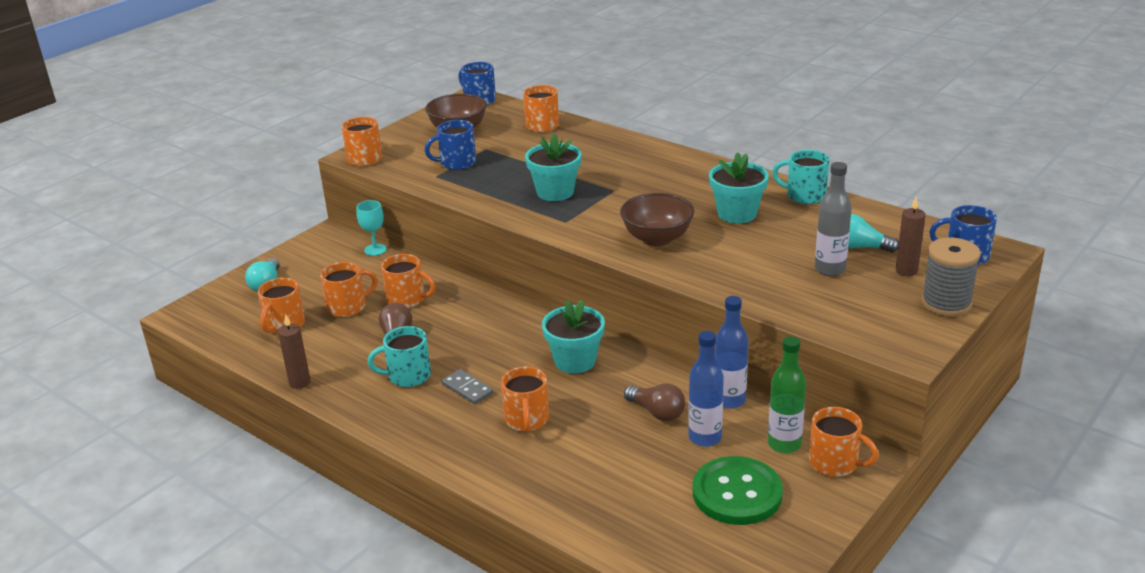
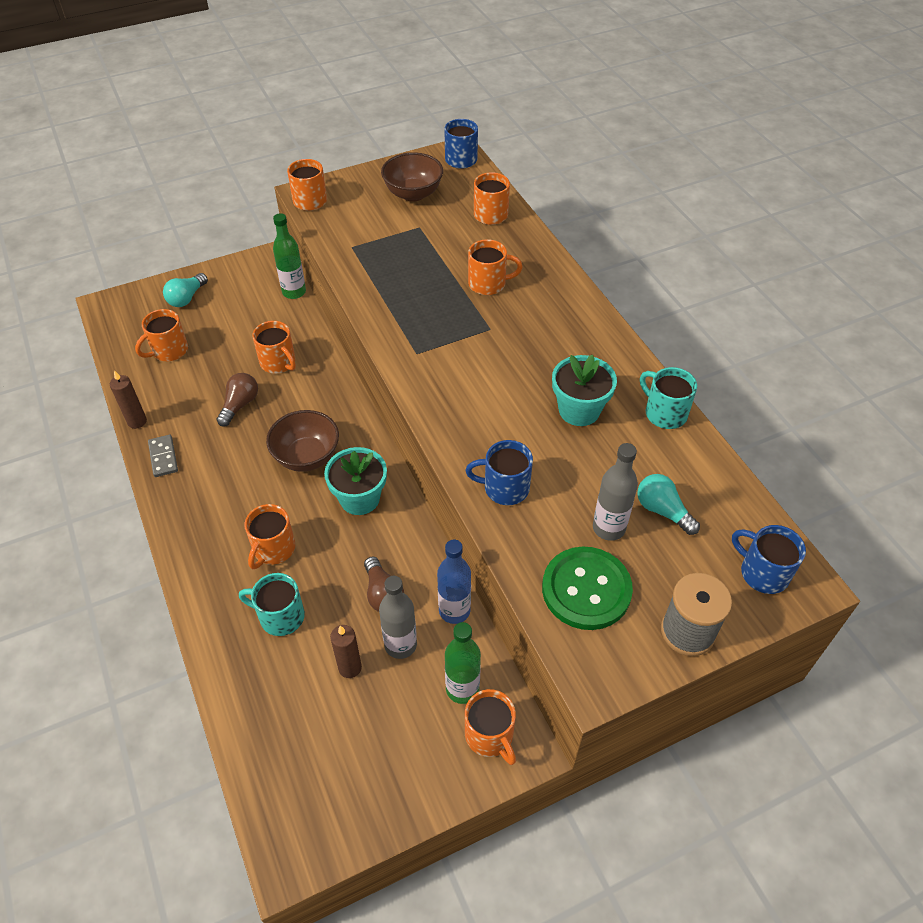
camera: 25 degrees right, 20 degrees up
orange mug [320,262,378,317] -> orange mug moved to [468,239,523,295]
turquoise goblet [357,200,387,256] -> green bottle [273,213,306,299]
turquoise mug [367,326,431,387] -> turquoise mug moved to [239,573,305,636]
blue mug [424,120,476,170] -> blue mug moved to [465,440,533,505]
grey domino [441,369,493,404] -> grey domino moved to [148,435,178,477]
turquoise flower pot [525,133,582,201] -> none
brown bowl [620,193,694,246] -> brown bowl moved to [266,410,339,472]
blue bottle [688,331,724,447] -> grey bottle [379,576,417,659]
green button [693,456,783,525] -> green button moved to [542,547,633,630]
brown candle [896,197,926,276] -> brown candle moved to [330,625,362,678]

